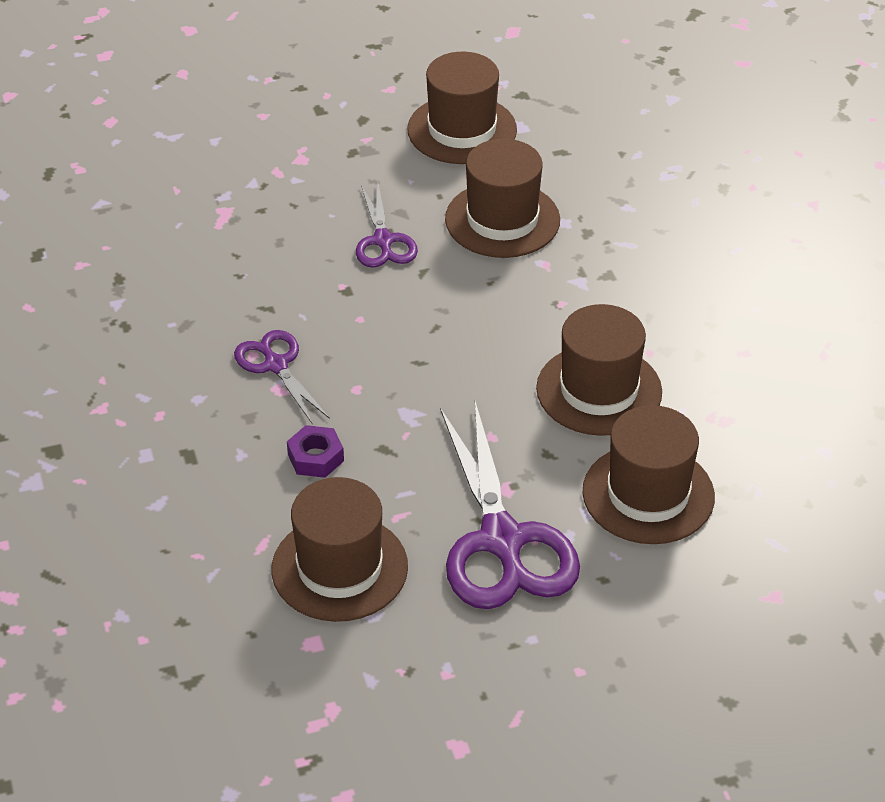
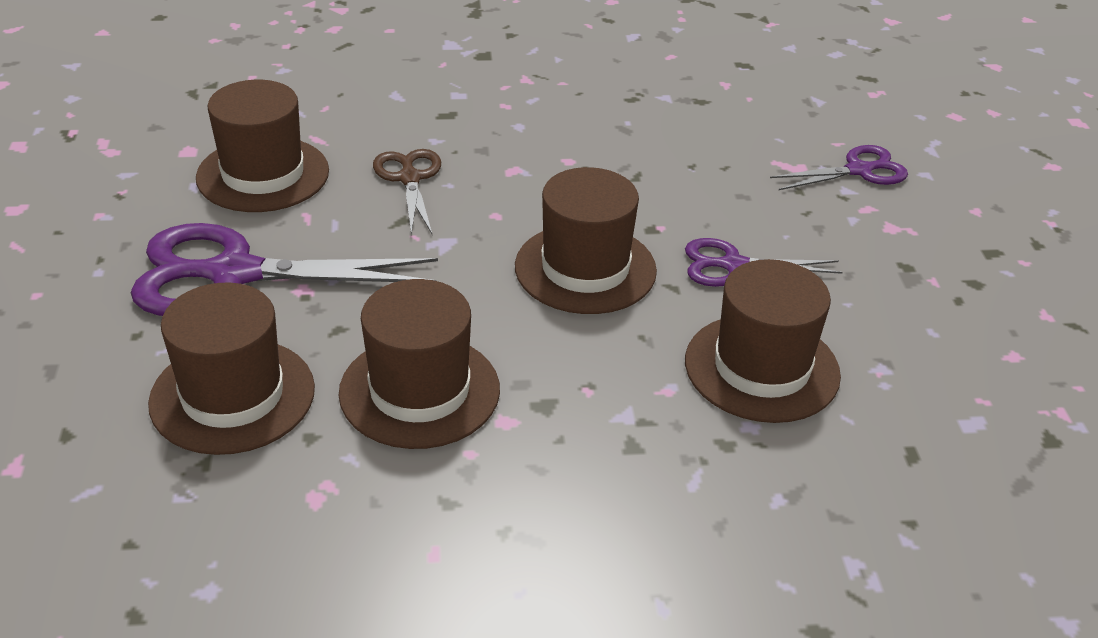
camera: 100 degrees right, 5 degrees down
purple scissors [234,330,330,425] -> purple scissors moved to [770,145,908,190]
purple nut [287,425,344,478] -> brown scissors [373,149,441,235]
brown hat [407,52,517,164] -> brown hat moved to [515,167,657,314]

